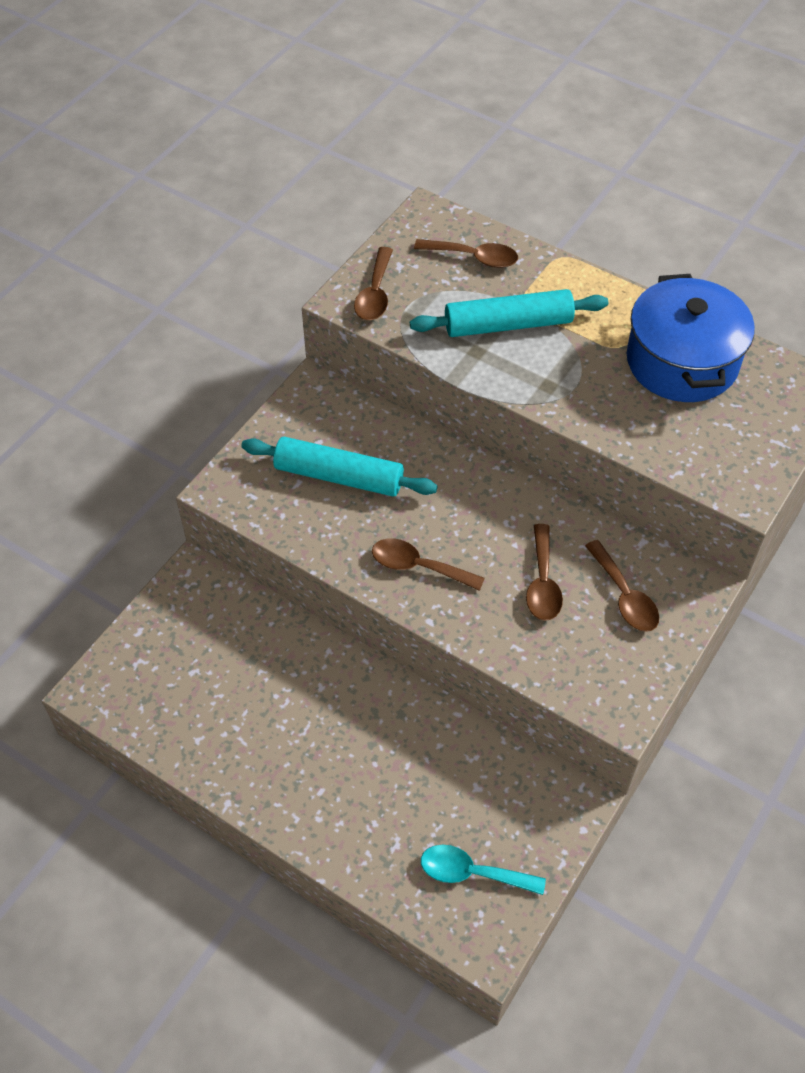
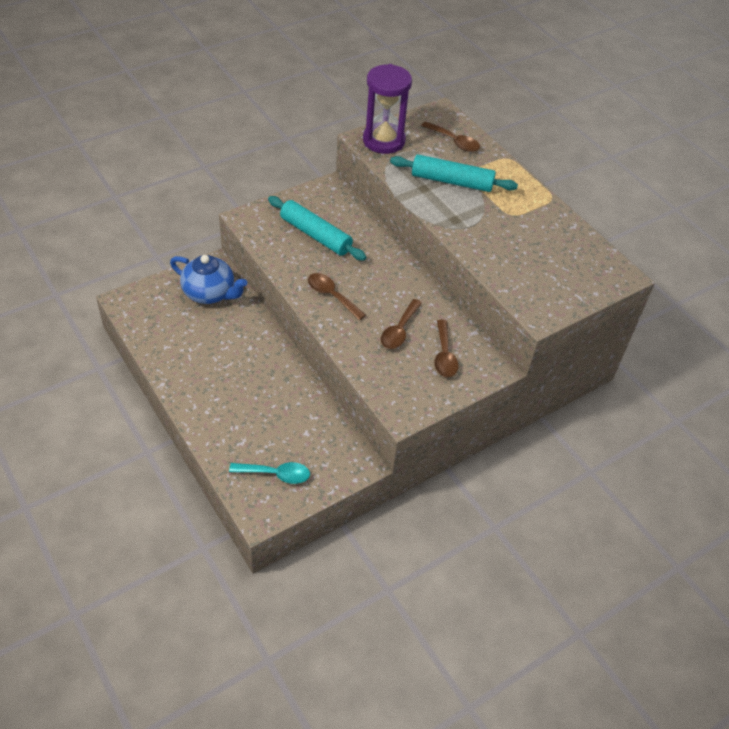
camera: 20 degrees right, 5 degrees down
brown spoon [354,247,393,320] -> purple hourglass [363,64,412,154]
turquoise spoon [421,845,546,895] -> turquoise spoon turned 150 degrees clockwise [229,462,310,484]
blue pot [627,274,755,402] -> none
none -> blue teapot [170,255,247,304]

